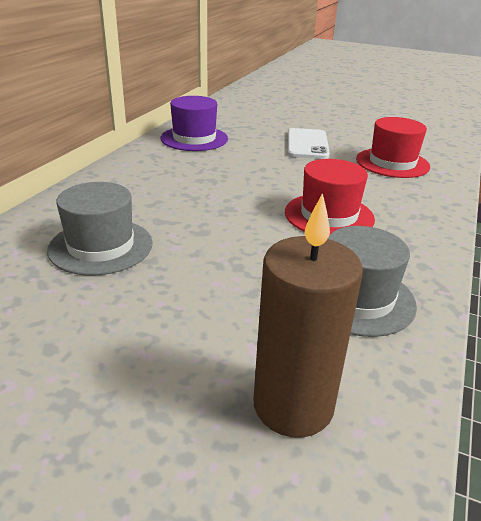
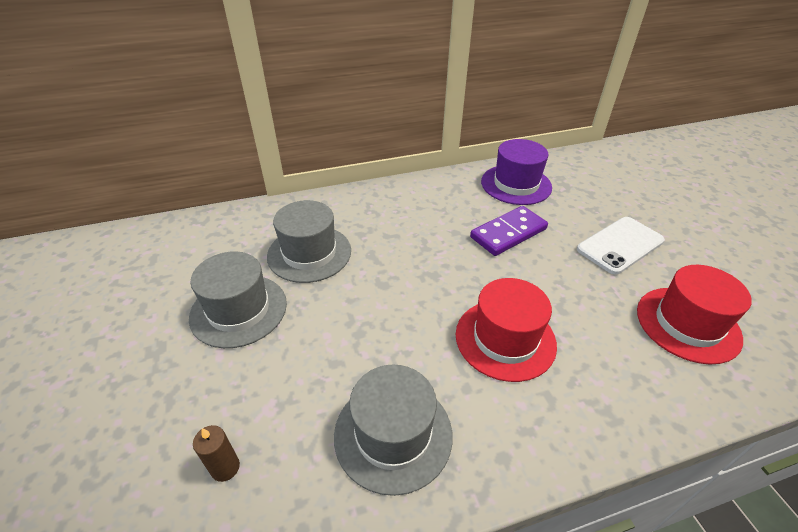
camera: 50 degrees right, 10 degrees up
brown candle [254,193,363,438] -> brown candle [193,425,240,482], size x0.42
none -> grey hat [189,251,287,348]
none -> purple domino [470,206,548,256]

